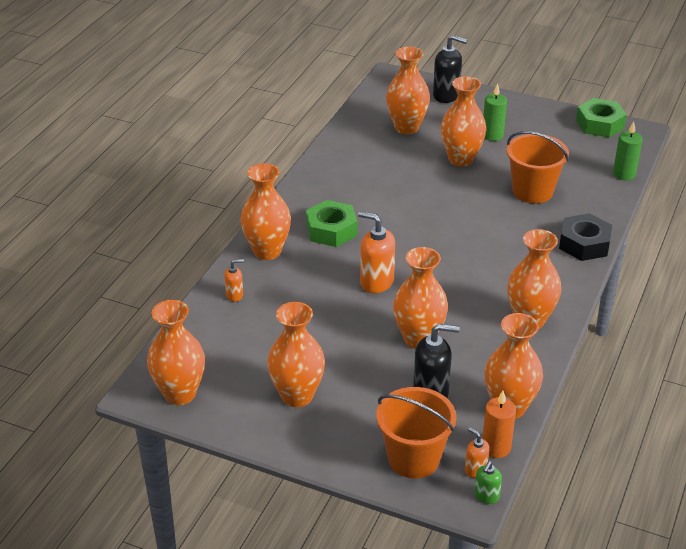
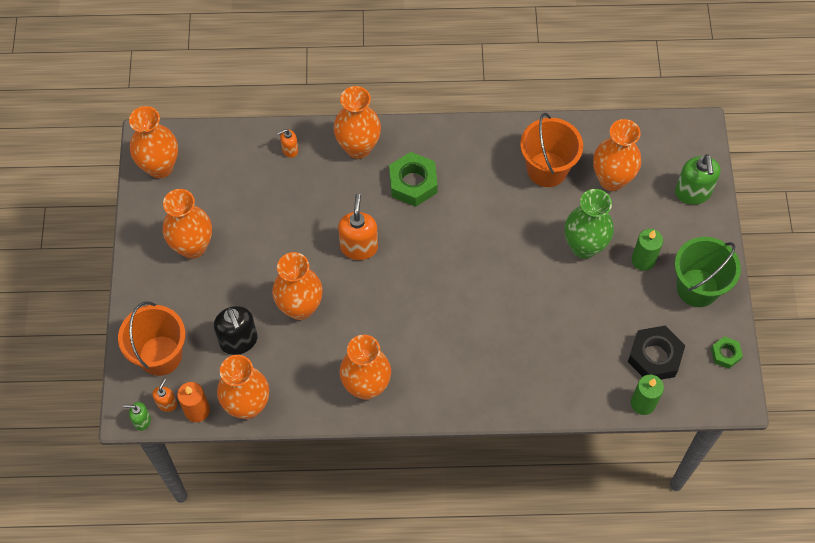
camera: 65 degrees right, 25 degrees up
orange soap dispenser [224,259,244,302] -> orange soap dispenser turned 105 degrees clockwise [277,129,298,158]
black soap dispenser [433,35,467,103] -> green soap dispenser [675,154,721,205]
orange vase [441,76,486,166] -> green vase [565,189,614,259]
orange bucket [507,131,569,203] -> orange bucket moved to [520,113,583,187]
black nut [559,213,612,261] -> black nut moved to [628,326,685,380]
green nut [576,98,627,138] -> green nut [711,336,743,369], size x0.55
none -> green bucket [675,237,741,307]

